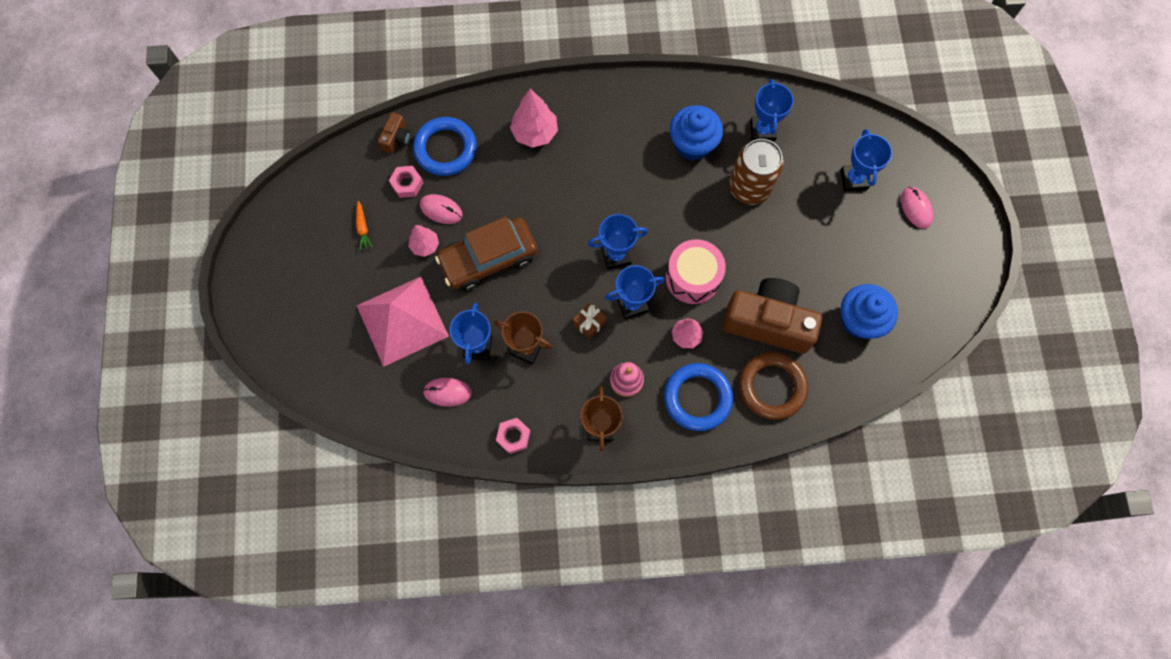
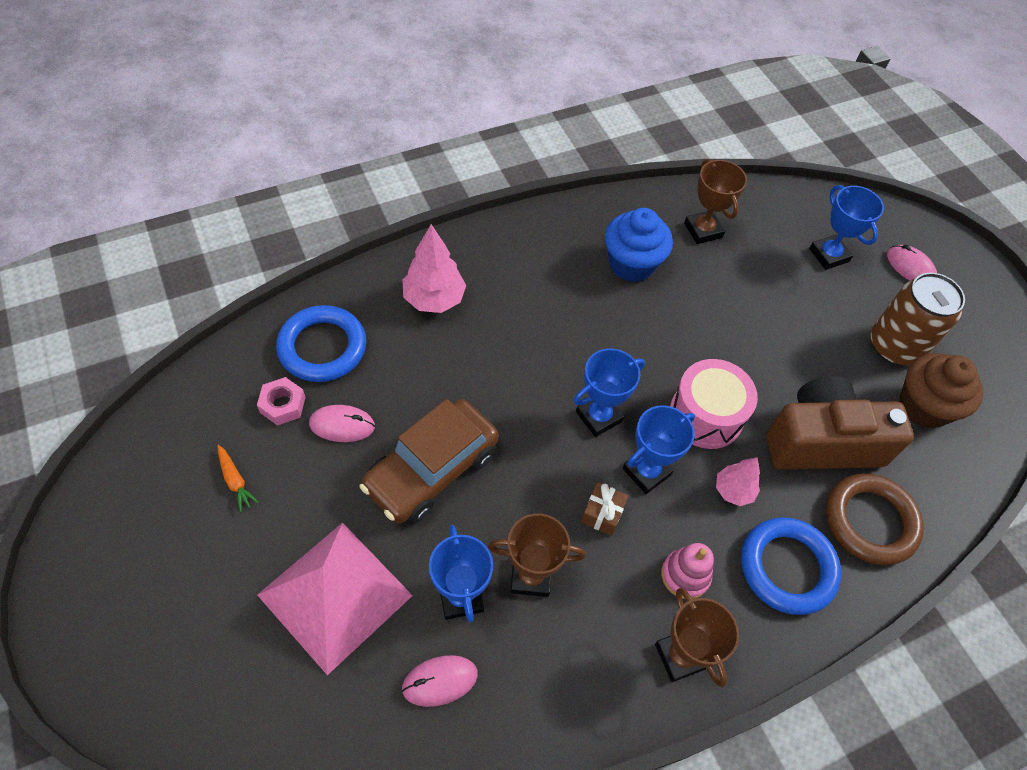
camera: 25 degrees left, 15 degrees down
brown camera [378,112,410,154] -> none
pink tree [408,225,439,257] -> none
pink nut [496,418,531,454] -> none
brown can [729,139,784,205] -> brown can moved to [871,273,965,365]
blue trophy [750,79,794,141] -> brown trophy [684,159,747,244]
blue cupcake [841,284,898,339] -> brown cupcake [899,353,983,429]

